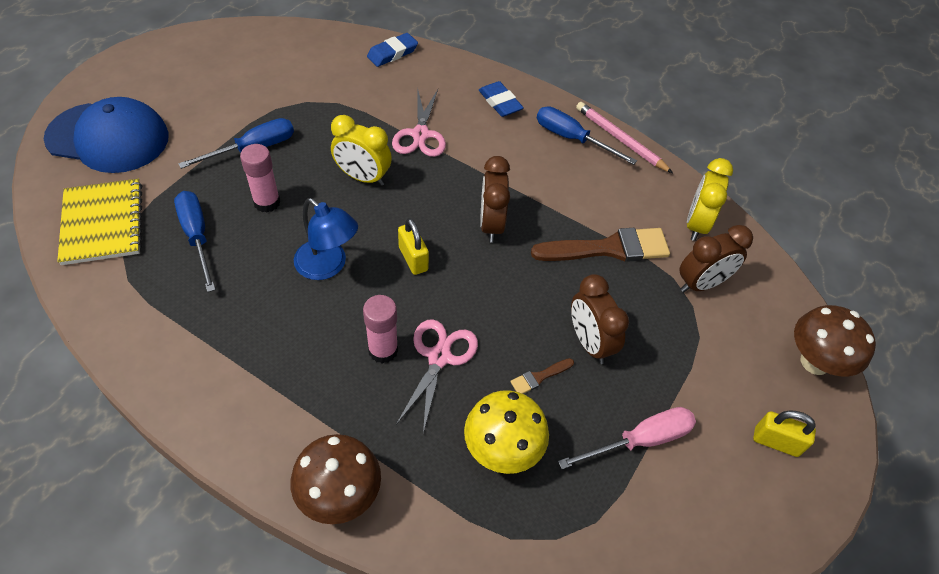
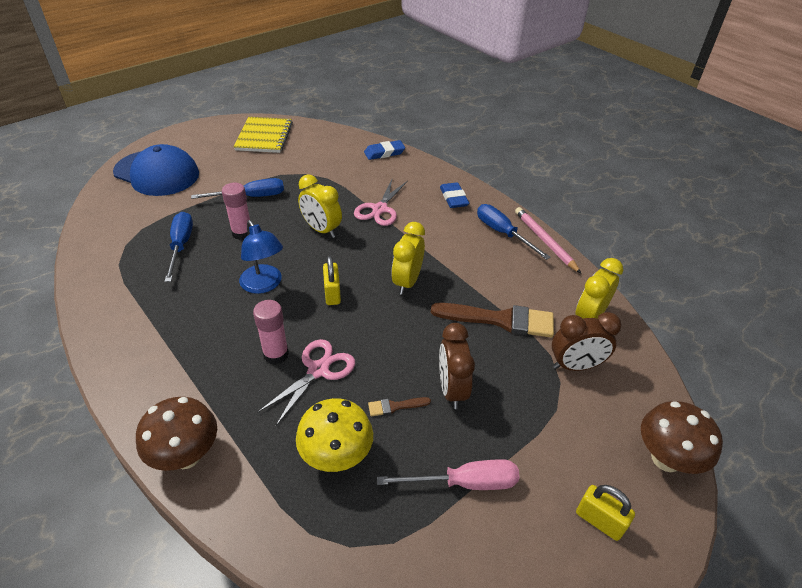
camera: 20 degrees right, 10 degrees down
yellow notebook [57,179,142,265] -> yellow notebook moved to [234,117,293,153]
brown clock [480,156,510,243] -> yellow clock [391,222,425,295]

